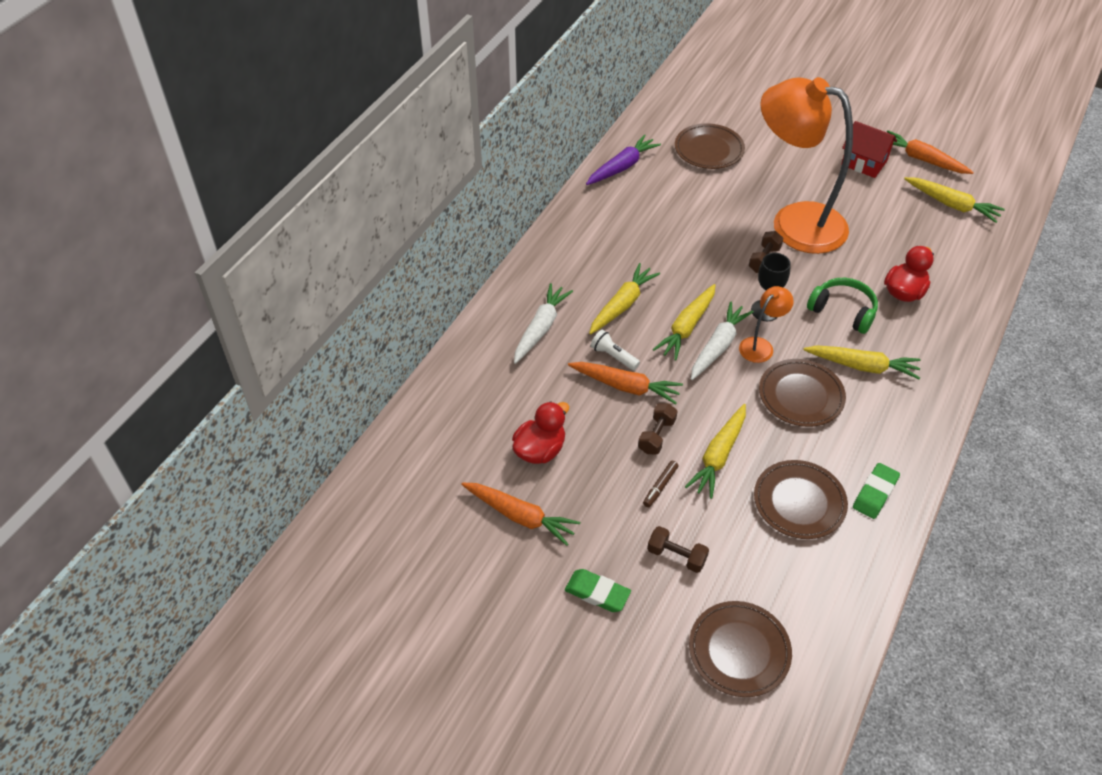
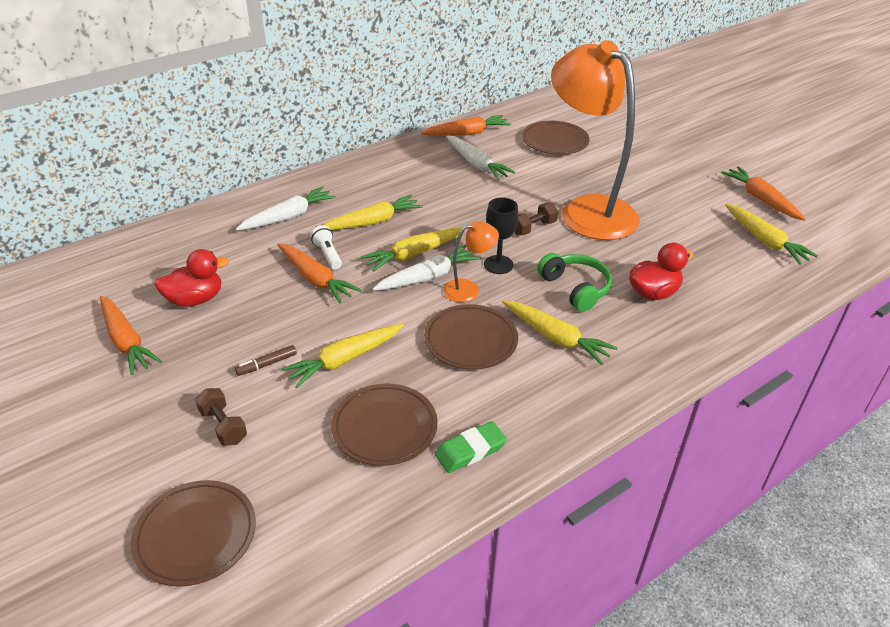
camera: 25 degrees right, 10 degrees down
green eraser [565,569,631,612] -> none
purple carrot [586,134,661,185] -> orange carrot [421,115,511,136]
brown dumbbell [638,403,678,454] -> none
red house [841,121,897,178] -> none
none -> white carrot [446,135,516,180]

